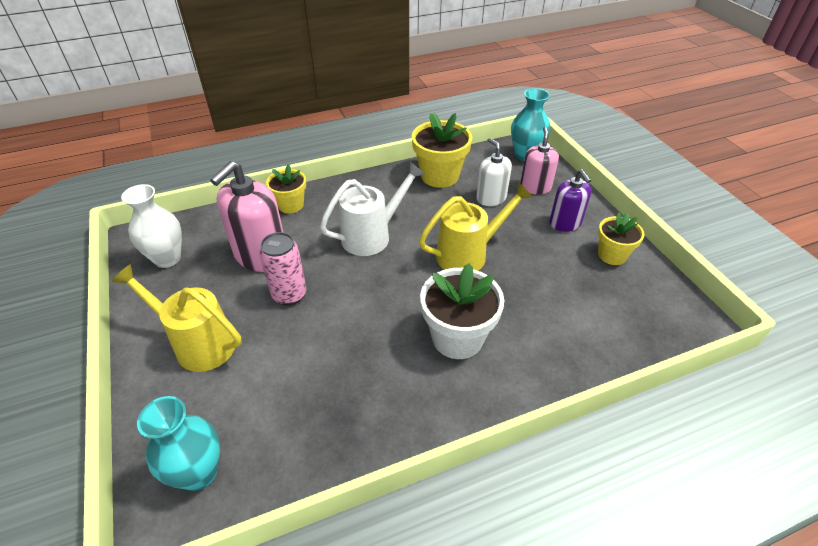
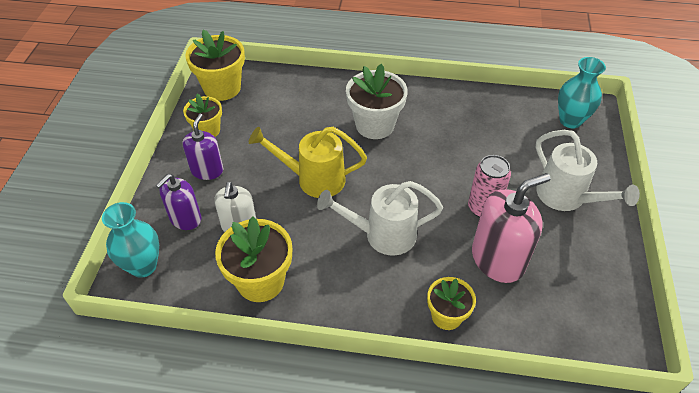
camera: 150 degrees left, 5 degrees up
yellow watering can [112,264,242,372] -> white watering can [536,130,640,211]
white vase [121,184,182,268] -> none
pink soap dispenser [520,127,559,195] -> purple soap dispenser [156,174,201,230]
none -> yellow flower pot [185,30,245,101]

